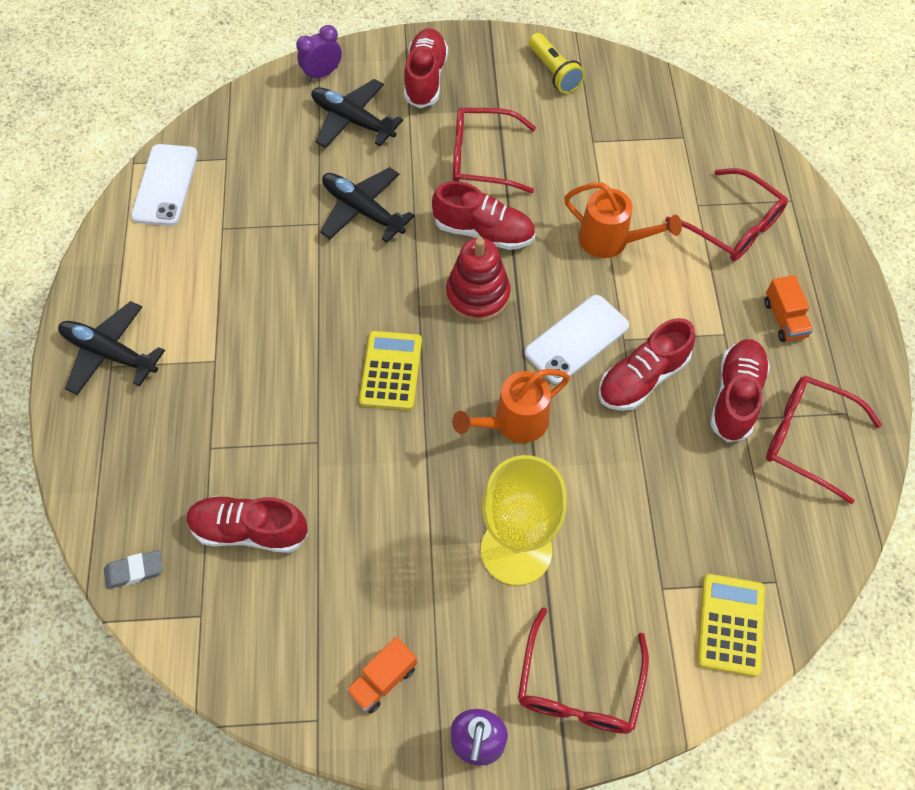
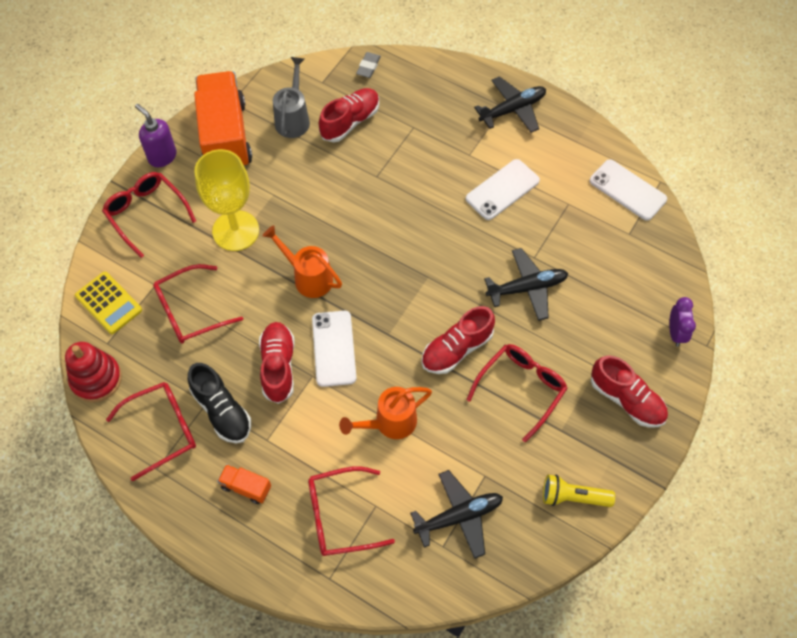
camera: 125 degrees right, 0 degrees up
black plane [311,79,403,148] -> black plane moved to [410,470,503,559]
orange truck [346,637,417,714] -> orange truck [194,71,252,165], size x2.39
yellow calculator [359,331,422,410] -> none
red stacking toy [446,238,511,322] -> red stacking toy moved to [65,342,122,402]
orange watering can [452,369,570,443] -> orange watering can turned 60 degrees counterclockwise [263,225,342,298]
red shoe [710,339,770,442] -> black shoe [188,363,251,443]
none -> red glasses [153,264,243,343]
none -> grey watering can [273,57,310,138]
none -> white phone [466,159,540,220]

